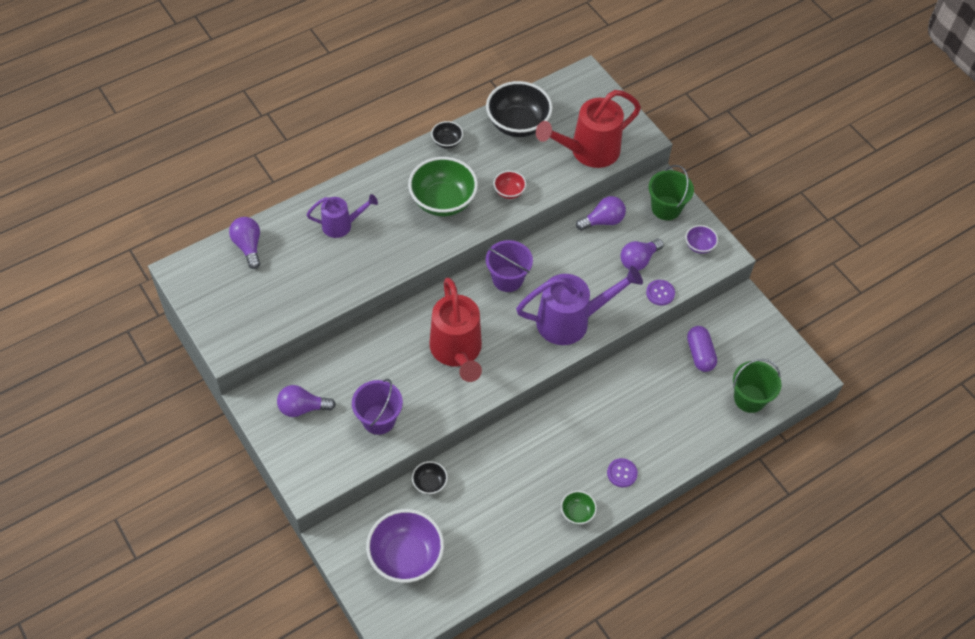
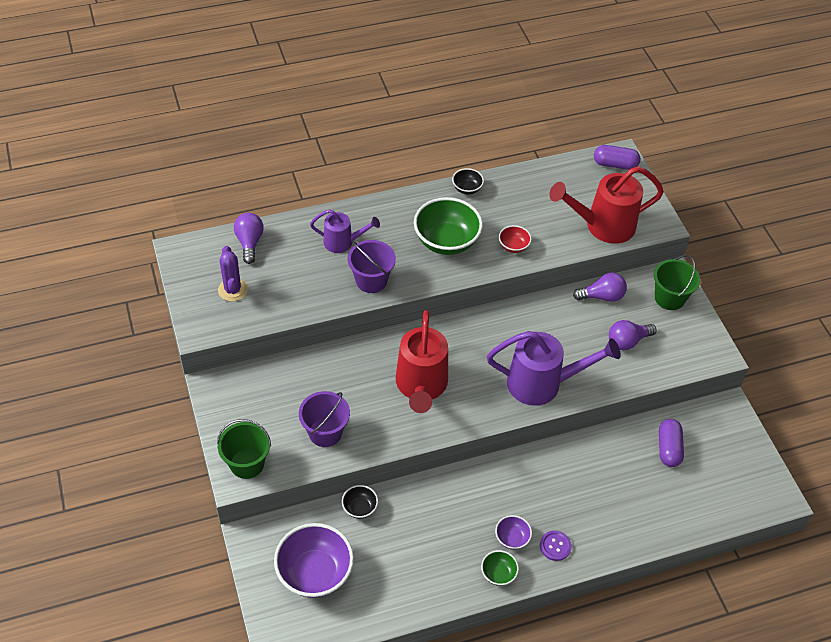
camera: 15 degrees right, 5 degrees down
purple light bulb [277,385,336,417] -> none
black bowl [486,81,553,137] -> none
purple bucket [486,240,533,292] -> purple bucket moved to [348,240,396,293]
purple button [646,280,675,306] -> none
purple bowl [685,225,718,254] -> purple bowl moved to [495,515,532,550]
green bucket [733,359,781,413] -> green bucket moved to [217,419,271,479]
none -> purple cactus [218,246,248,302]
none -> purple capsule [594,145,640,170]

